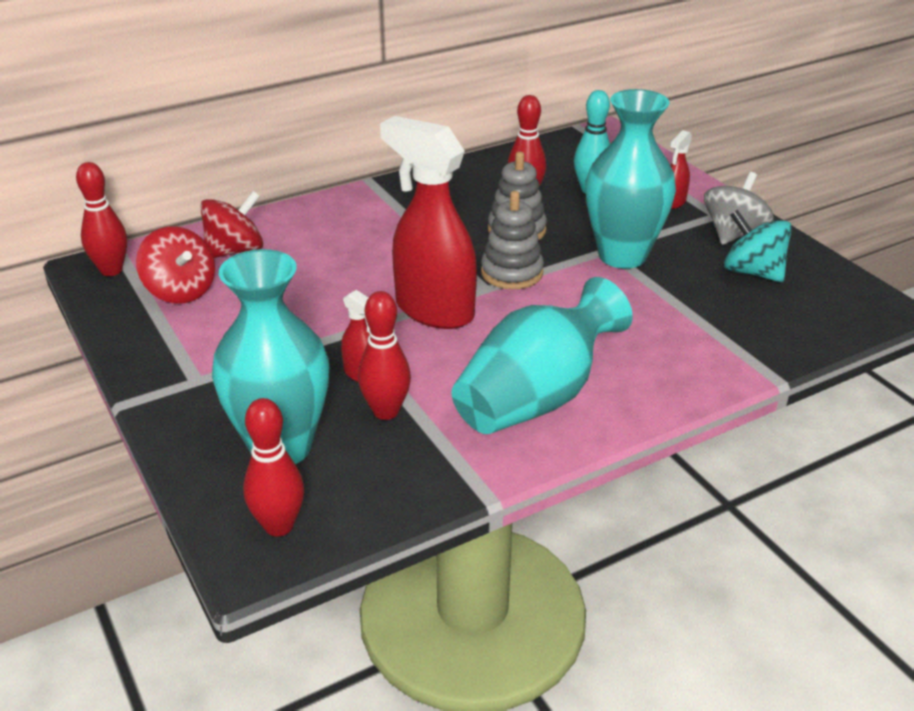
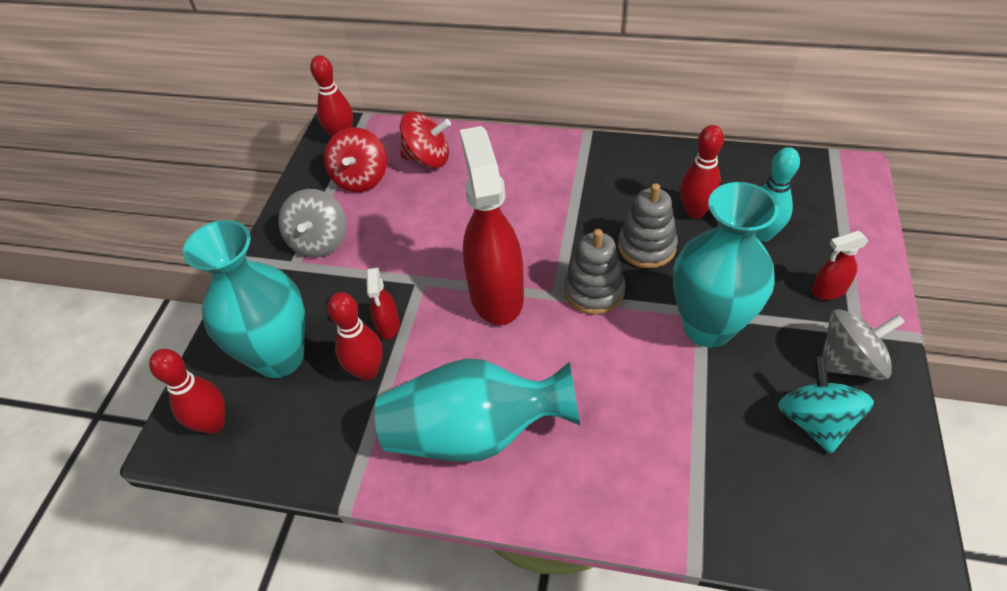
camera: 45 degrees right, 15 degrees up
none -> grey spinning top [278,189,347,257]

